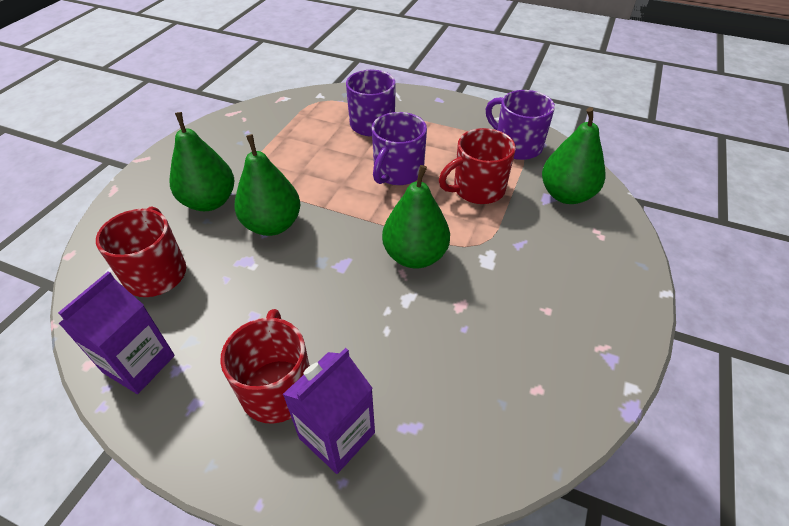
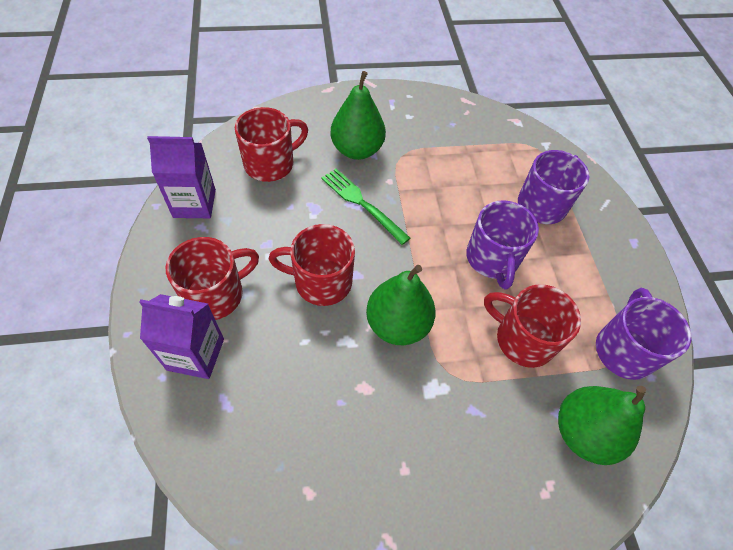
camera: 55 degrees right, 10 degrees up
green pear [235,134,300,236] -> green fork [321,169,410,245]
purple mug [372,112,427,185] -> purple mug turned 90 degrees counterclockwise [466,200,539,289]
none -> red mug [269,224,355,306]

